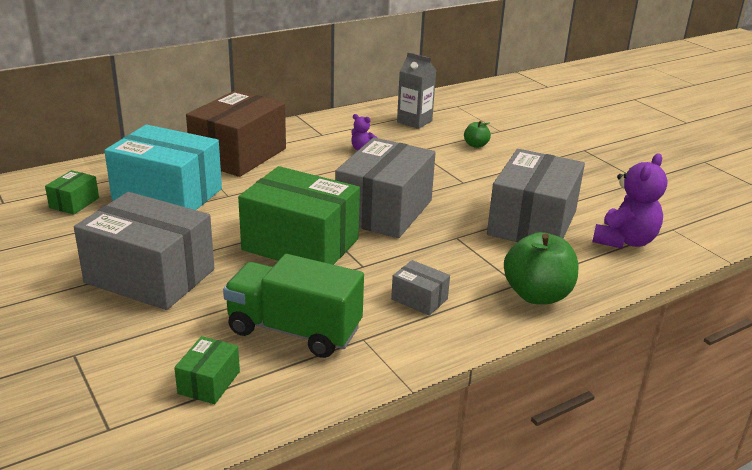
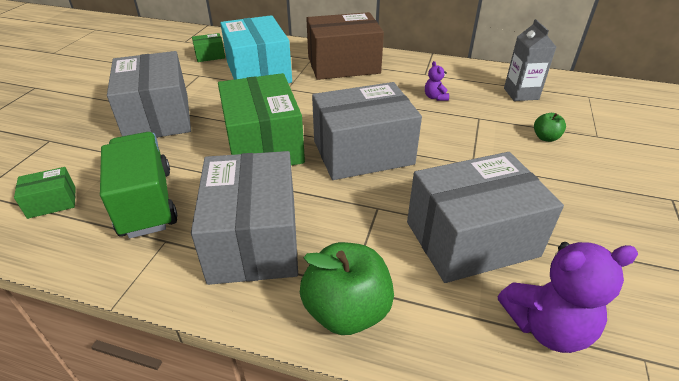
camera: 50 degrees right, 10 degrees up
grey box [391,260,450,316] -> grey box [191,151,298,285], size x2.28

